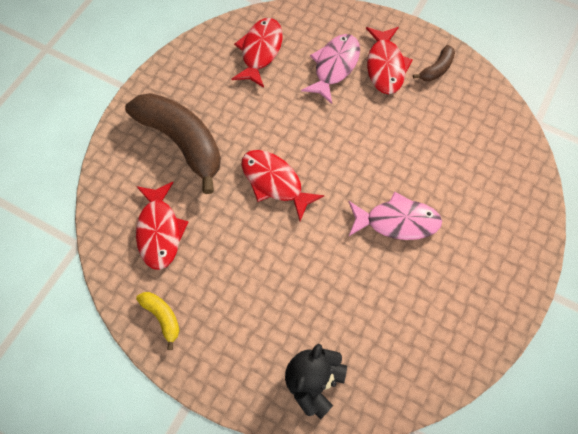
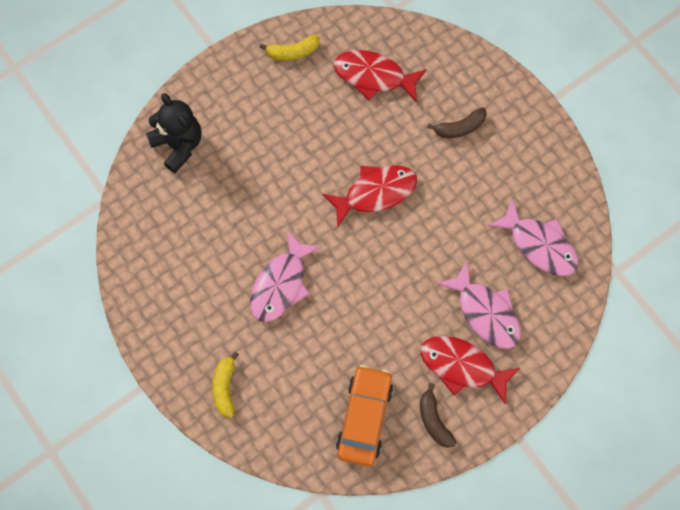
camera: 115 degrees right, 5 degrees up
brown banana [125,93,221,194] -> brown banana [427,107,487,138], size x0.44
red fish [232,18,283,88] -> pink fish [488,199,578,276]
none -> yellow banana [212,352,239,418]
none -> orange car [336,365,393,466]

